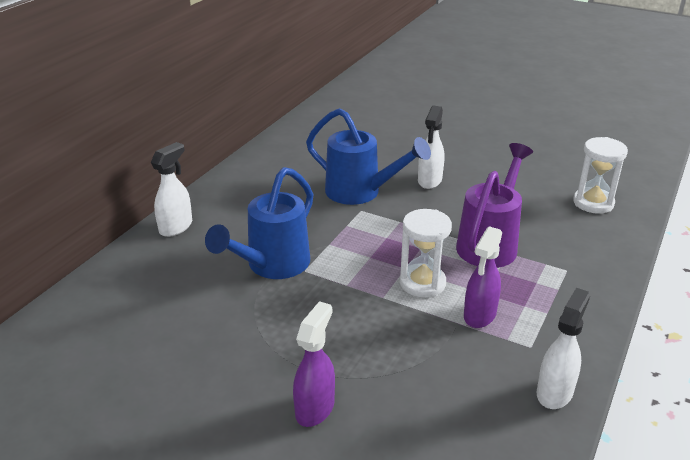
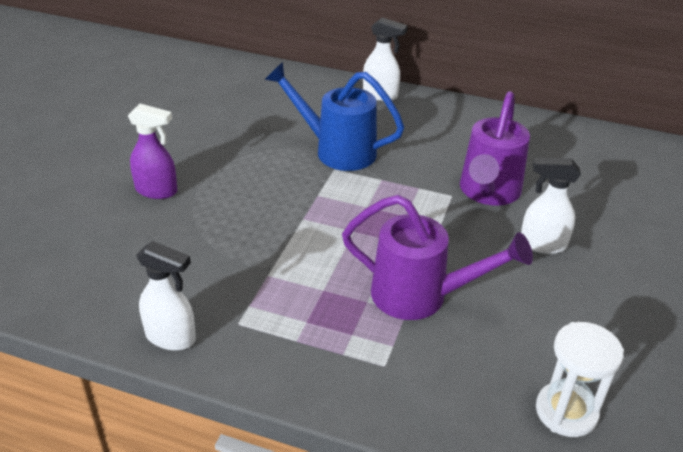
camera: 80 degrees right, 5 degrees up
blue watering can [306,108,431,205] -> purple watering can [460,91,530,206]
white hourglass [400,209,452,298] -> none
purple spray bottle [464,226,502,328] -> none

